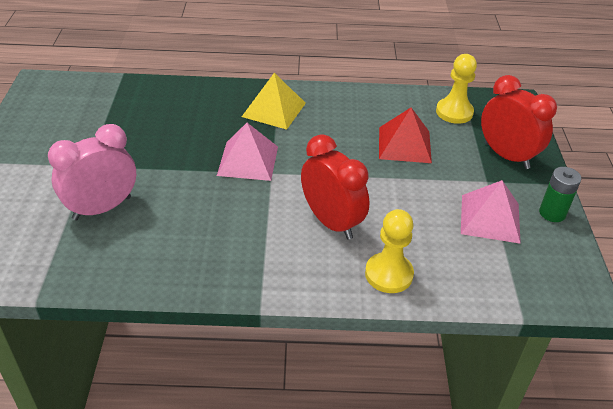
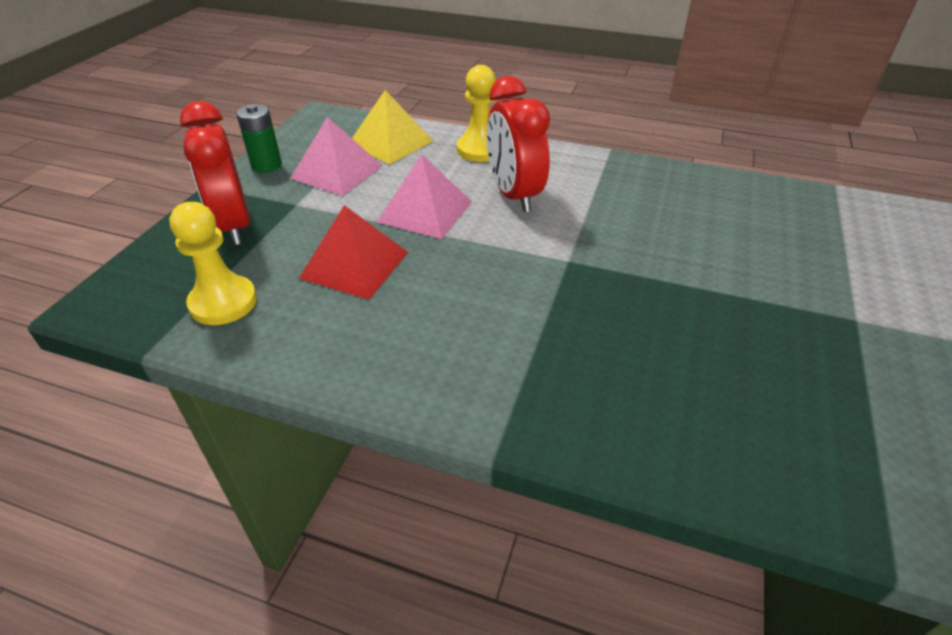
camera: 160 degrees left, 0 degrees up
pink clock [48,124,136,220] -> none
pink pyramid [217,123,278,181] -> pink pyramid moved to [377,154,472,239]
yellow pyramid [242,73,306,130] -> yellow pyramid moved to [352,90,433,164]

